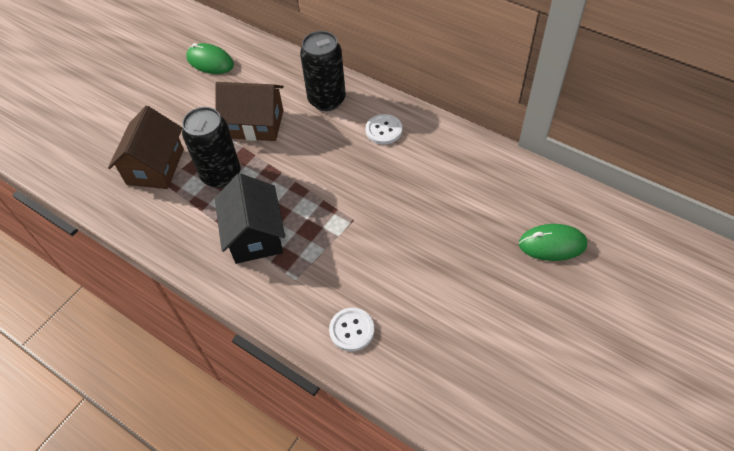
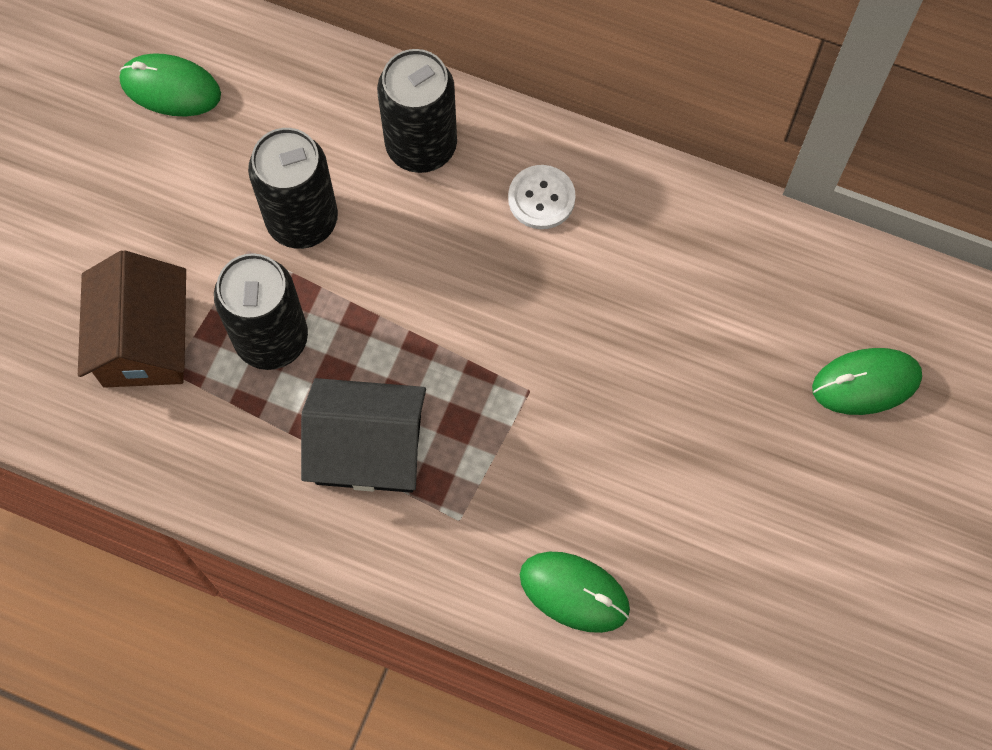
camera: 15 degrees left, 15 degrees up
black house [215,173,285,264] -> black house turned 60 degrees counterclockwise [301,378,426,493]
brown house [216,82,284,141] -> black can [248,128,338,249]
white button [329,308,374,351] -> green mouse [520,552,630,633]

